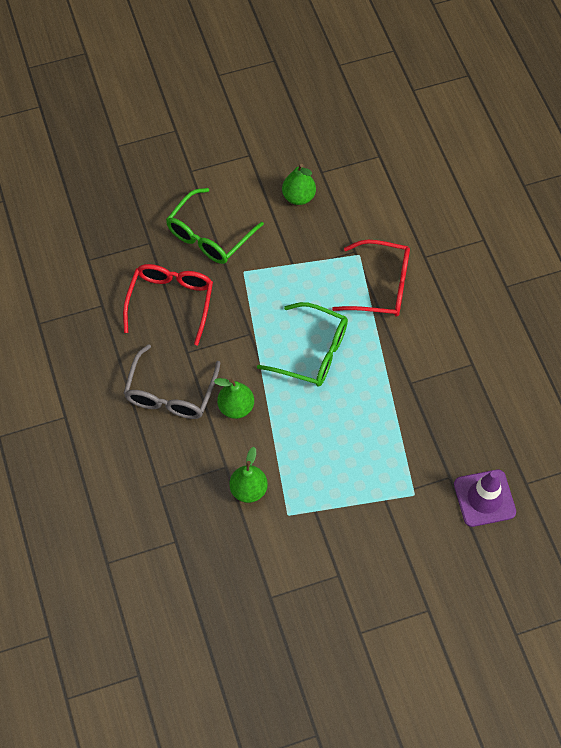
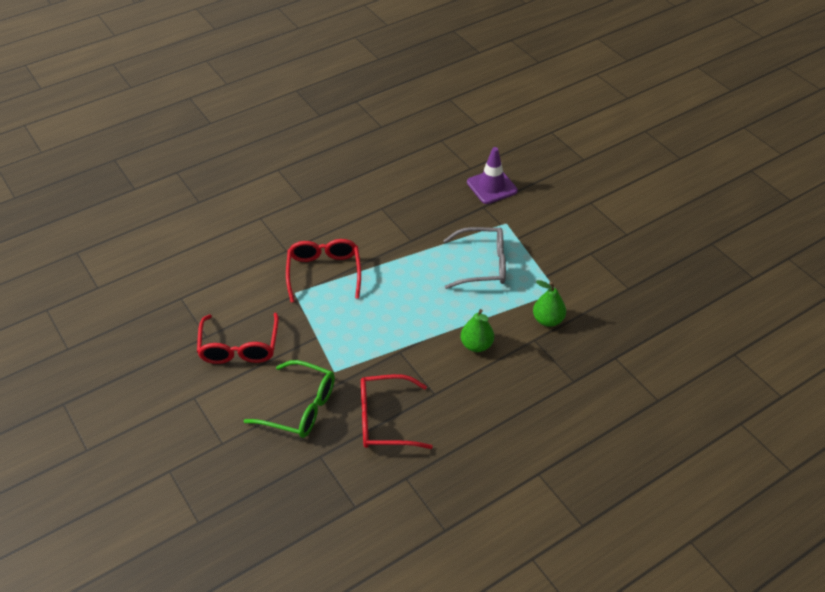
camera: 105 degrees left, 15 degrees down
grey glasses [124,344,220,419] -> grey glasses moved to [443,227,506,289]
green glasses [257,302,348,387] -> none
green pear [282,164,316,205] -> red glasses [197,313,279,364]

